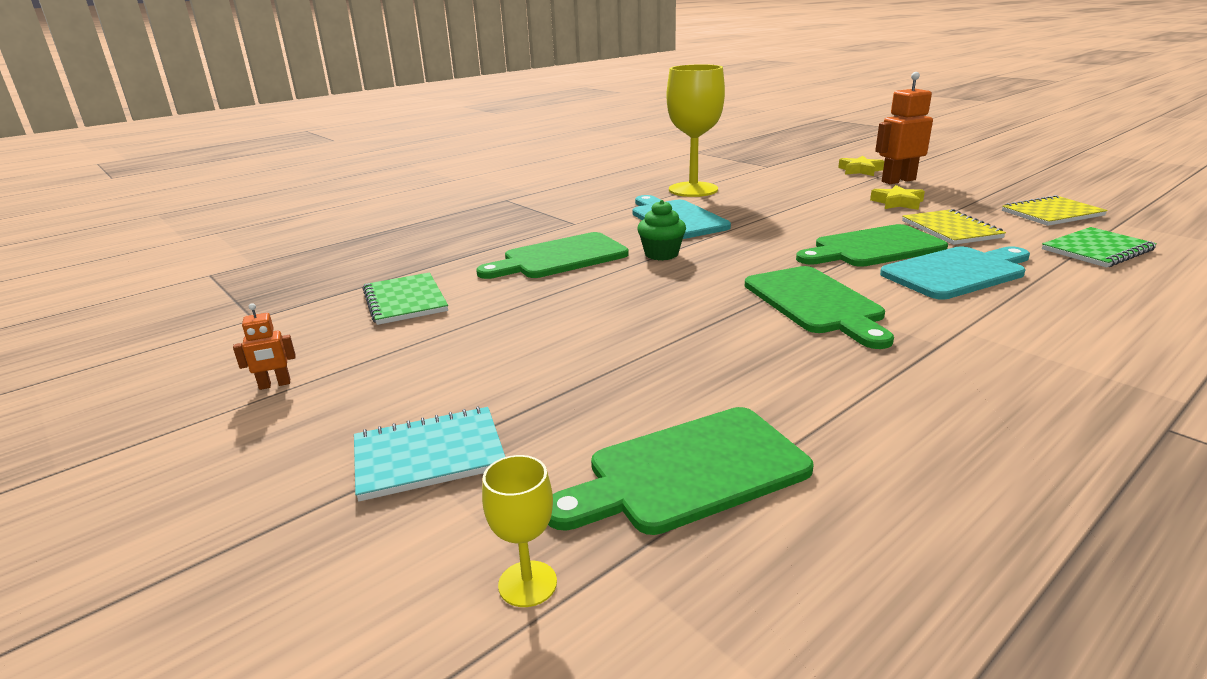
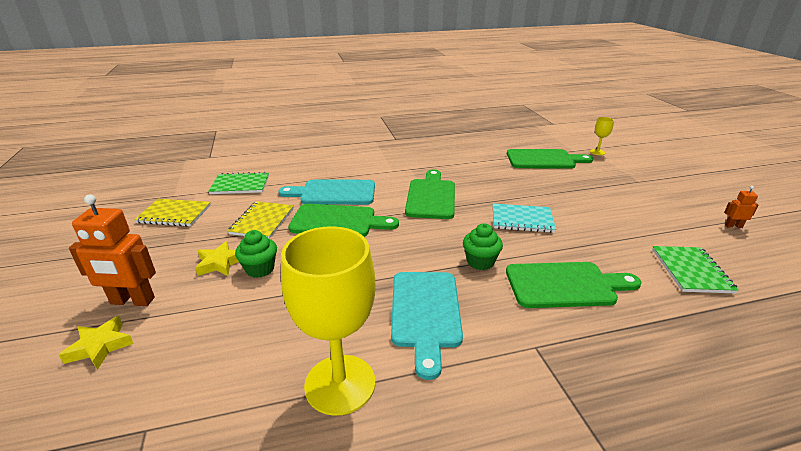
camera: 155 degrees left, 5 degrees up
turquoise notebook [354,406,505,501] -> turquoise notebook moved to [493,204,556,233]
none -> green cupcake [235,230,277,278]

